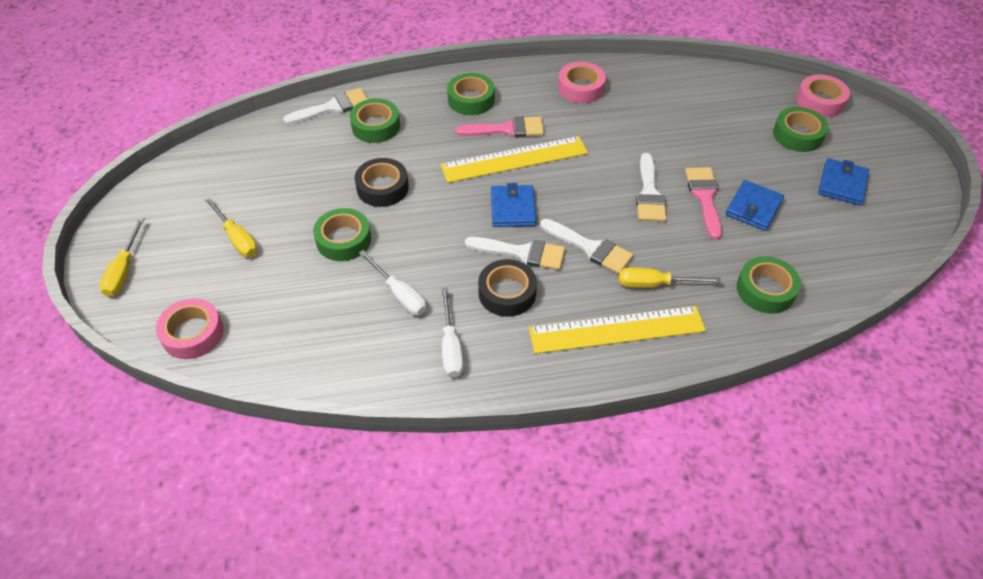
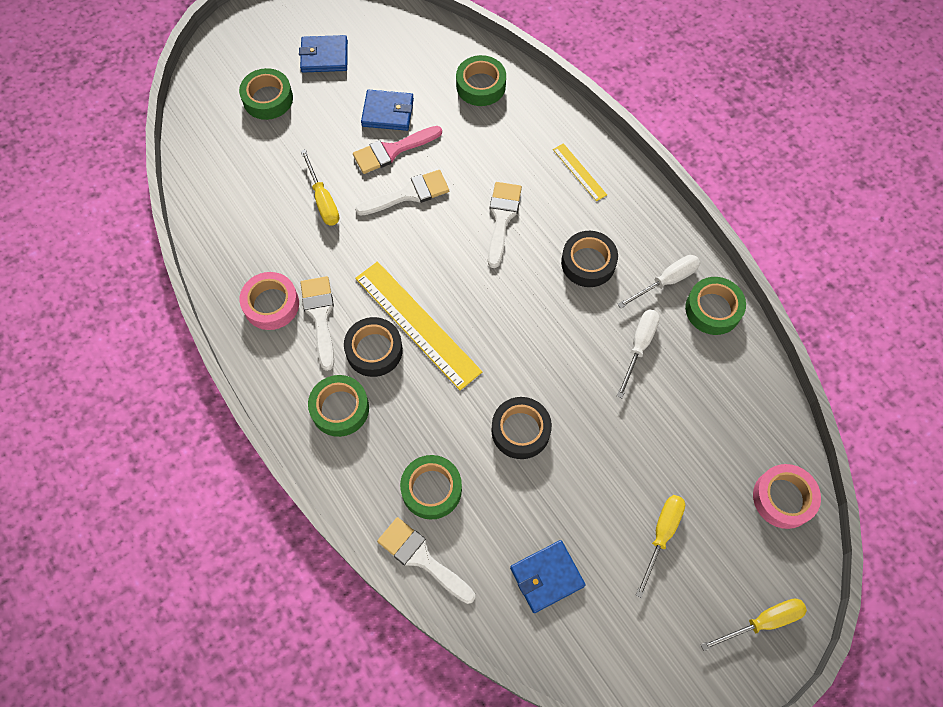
camera: 115 degrees left, 15 degrees up
green tape [313,208,371,261] -> green tape moved to [685,277,746,335]
pink brush [455,116,544,138] -> black tape [344,317,403,377]
white brush [465,237,565,270] -> white brush moved to [300,276,334,371]
blue wallet [491,183,536,227] -> blue wallet moved to [510,540,586,613]
yellow ruler [529,306,706,354] -> yellow ruler [553,143,607,201], size x0.49
yellow screwdriver [619,267,721,288] -> yellow screwdriver moved to [301,149,339,226]
pink tape [796,74,850,117] -> none

